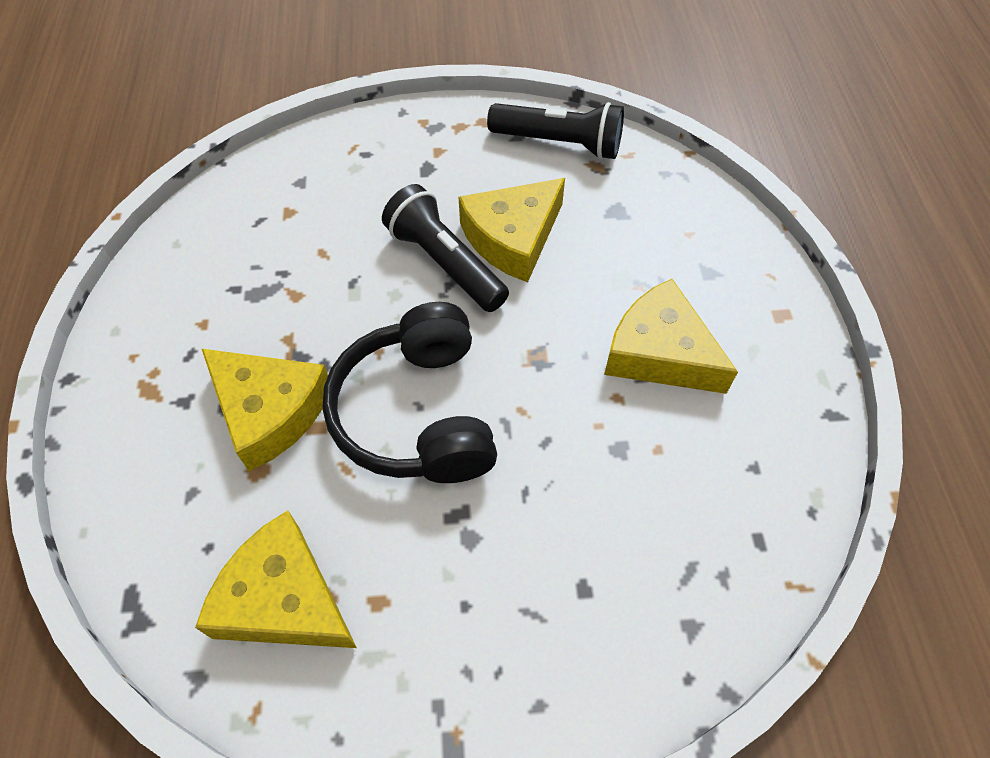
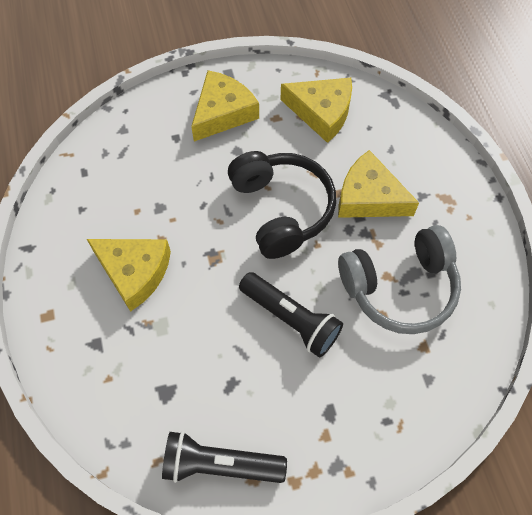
camera: 170 degrees right, 5 degrees up
yellow cheese [459,178,565,282] -> yellow cheese moved to [191,70,259,141]
none -> grey headphones [338,225,461,334]

